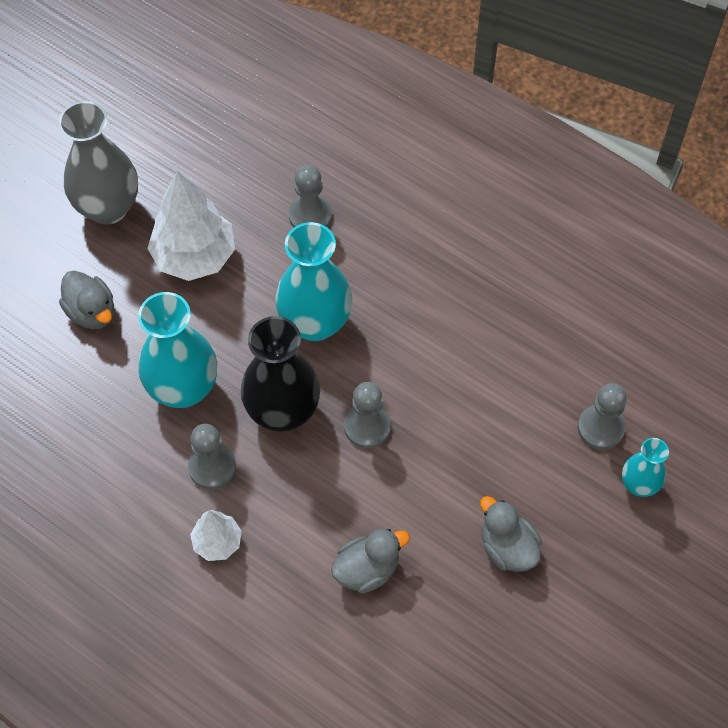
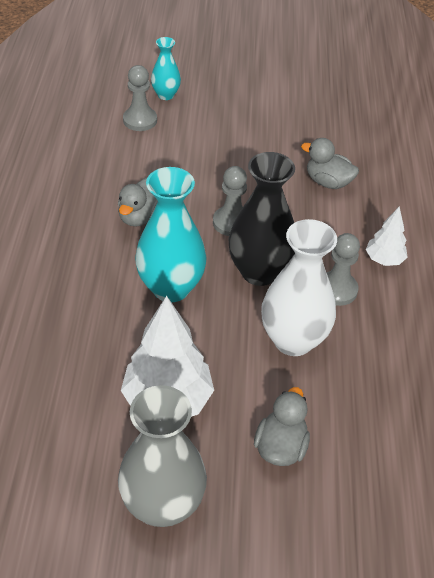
camera: 125 degrees left, 15 degrees down
turquoise vase [138,292,217,408] -> white vase [261,219,337,356]
grey pawn [288,165,332,228] -> none
grey duck [480,496,542,572] -> grey duck moved to [118,178,158,227]

